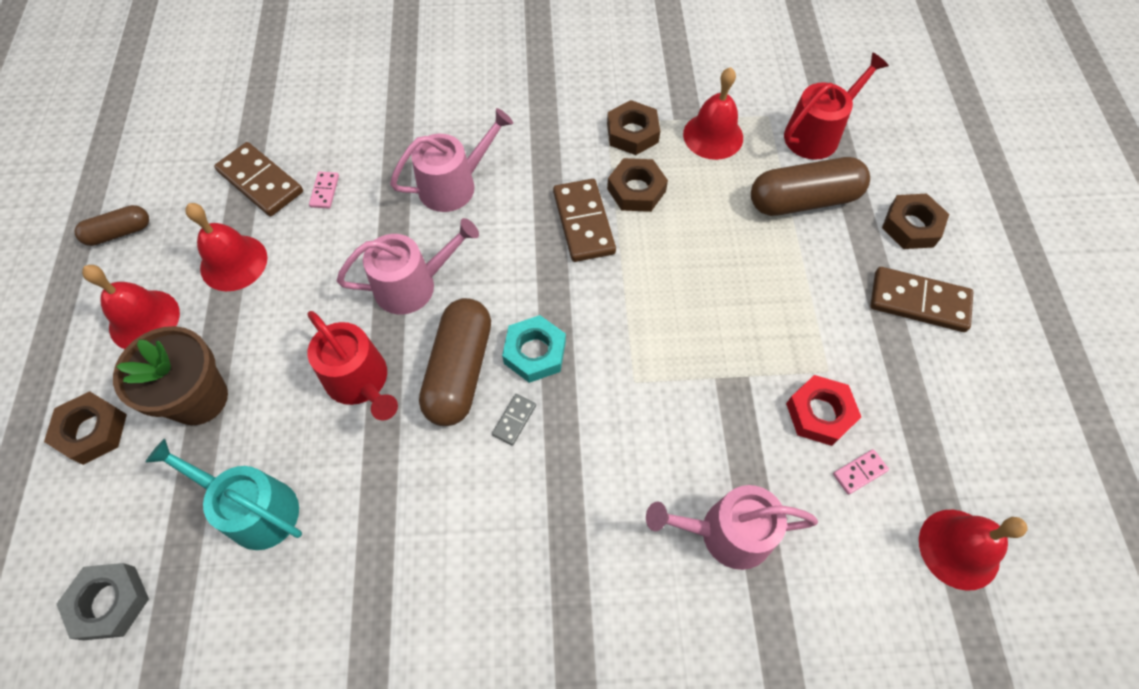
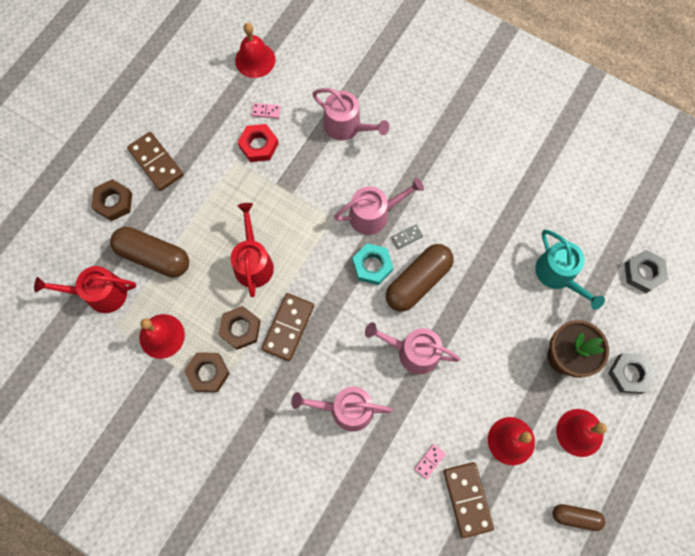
camera: 145 degrees left, 10 degrees up
brown nut [44,391,127,465] -> grey nut [608,353,657,394]
red watering can [307,311,398,420] -> red watering can moved to [231,203,274,297]
none -> pink watering can [334,178,424,235]

